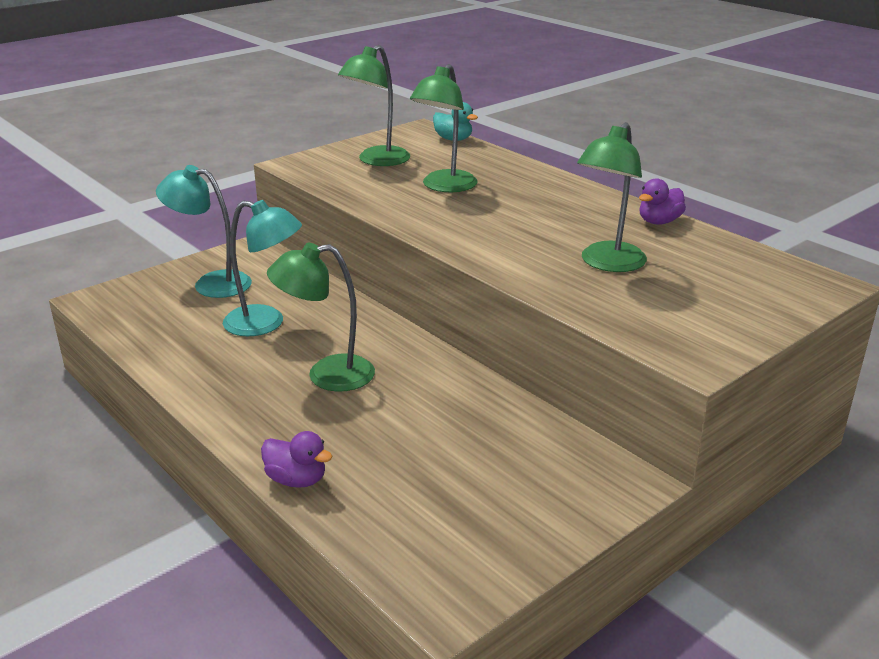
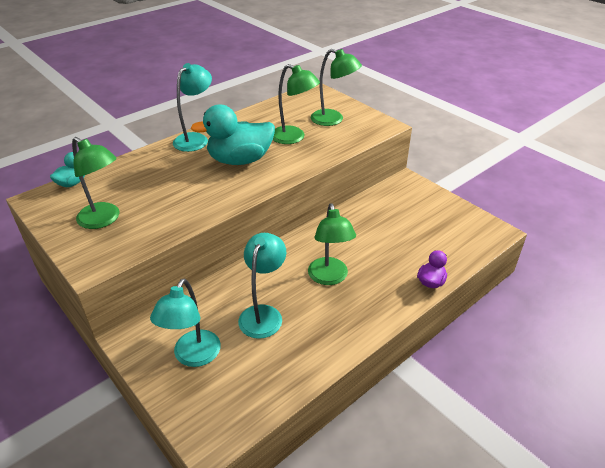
camera: 90 degrees left, 10 degrees up
green lamp [410,64,478,192] -> green lamp moved to [311,49,362,126]
purple duck [639,178,686,225] -> none
none -> turquoise lamp [173,63,212,152]
none -> turquoise duck [191,105,275,165]

